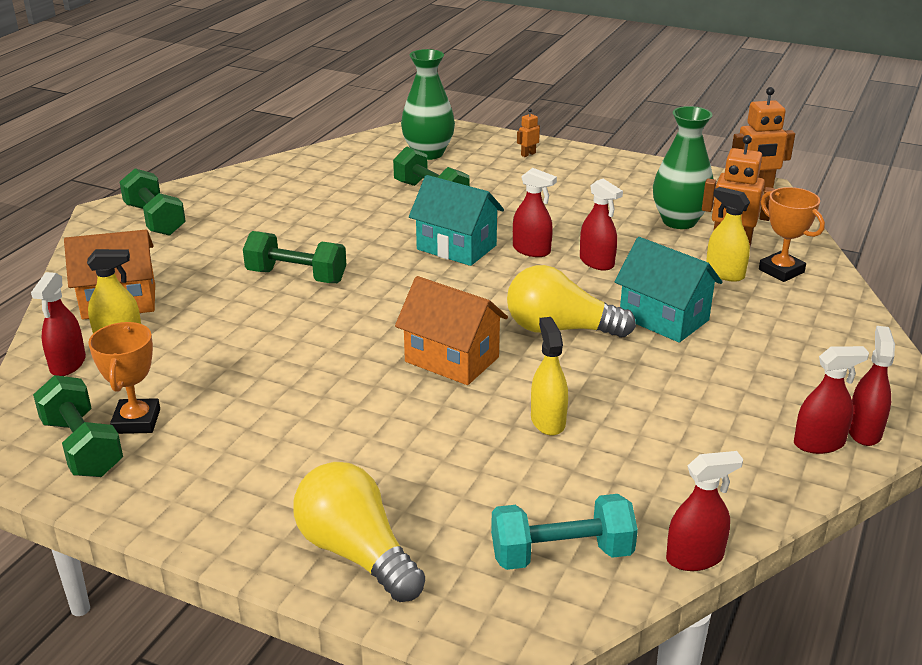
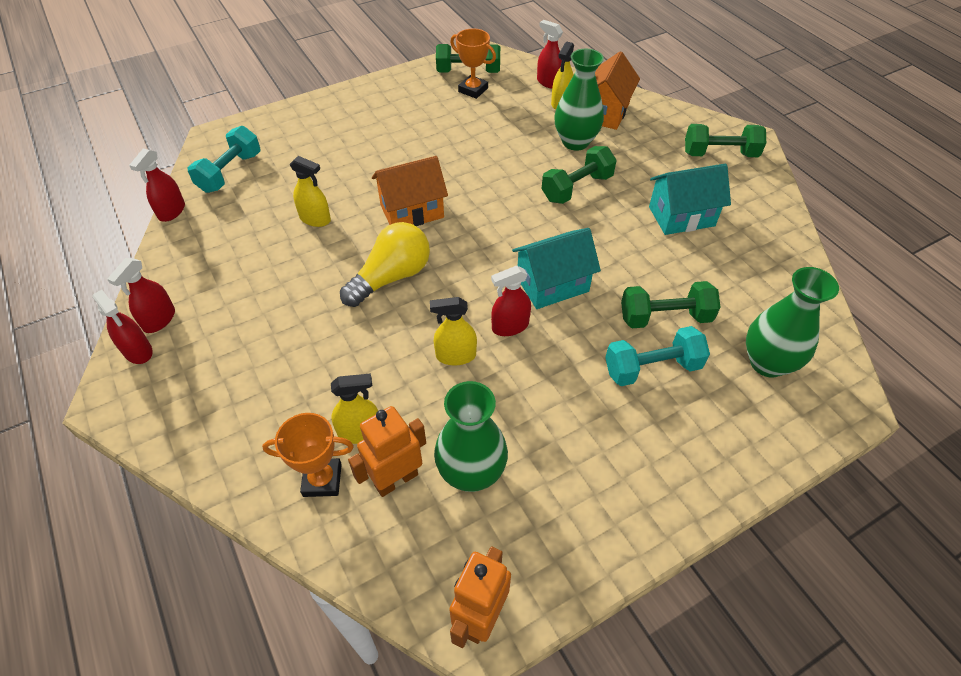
camera: 125 degrees right, 20 degrees up
yellow light bulb [293,462,425,602] -> none
orange robot [517,109,540,157] -> none
red spray bottle [580,179,623,271] -> yellow spray bottle [430,297,477,365]
turquoise house [614,237,722,343] -> turquoise house moved to [649,164,731,235]
none -> green vase [554,48,604,151]
none -> turquoise dumbbell [605,326,710,386]

